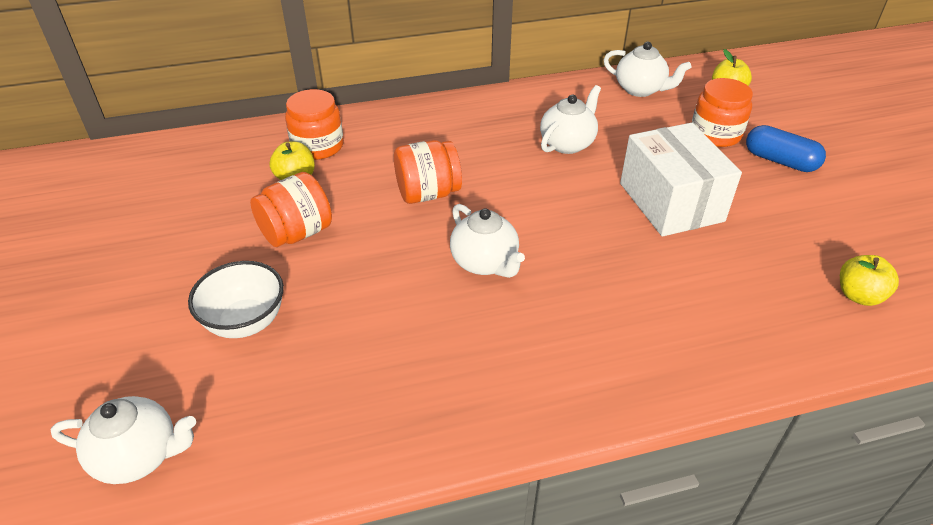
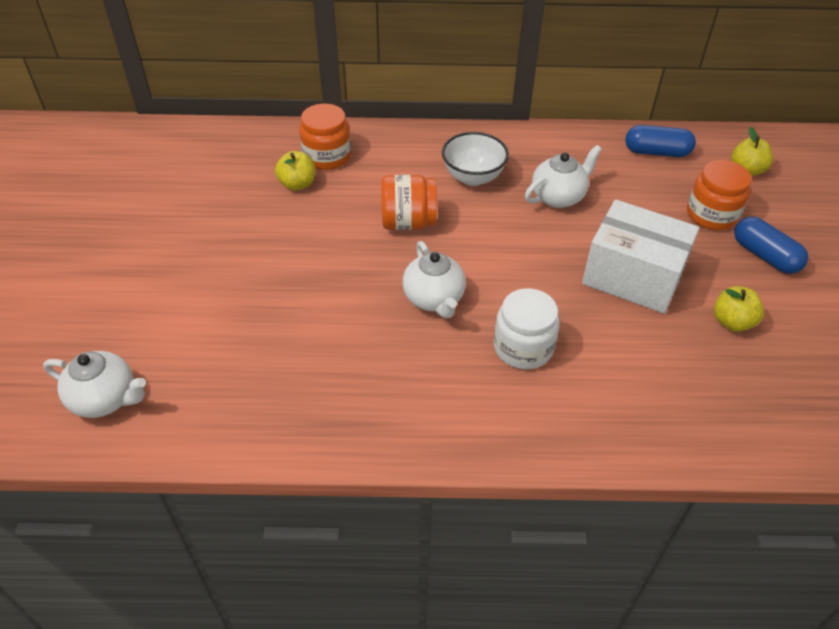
camera: 15 degrees right, 5 degrees up
white bowl [188,261,284,338] -> white bowl moved to [442,132,509,186]
orange jar [250,172,332,247] -> none
white teapot [603,42,691,97] -> blue capsule [625,125,696,157]
white box [620,123,742,237] -> white box turned 60 degrees counterclockwise [582,199,699,314]
yellow apple [840,255,899,306] -> yellow apple moved to [714,286,764,332]
none -> white jar [494,288,560,369]

